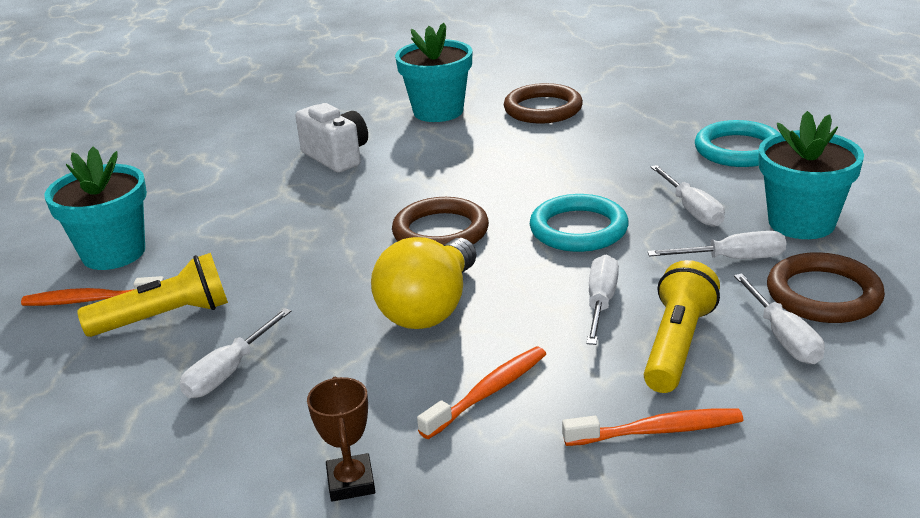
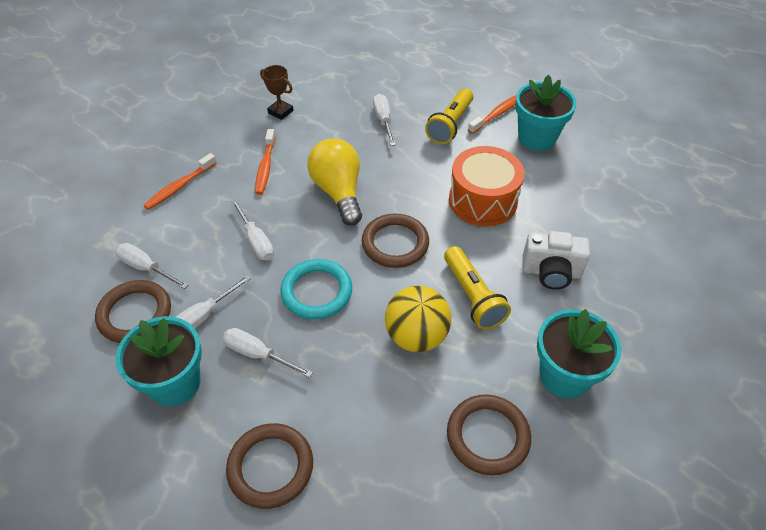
camera: 135 degrees right, 20 degrees up
yellow flashlight [644,260,720,393] -> yellow flashlight moved to [444,246,511,330]
turquoise ring [695,120,779,167] -> brown ring [226,423,313,509]
none -> yellow ball [385,286,451,352]
none -> orange drum [449,146,525,226]

